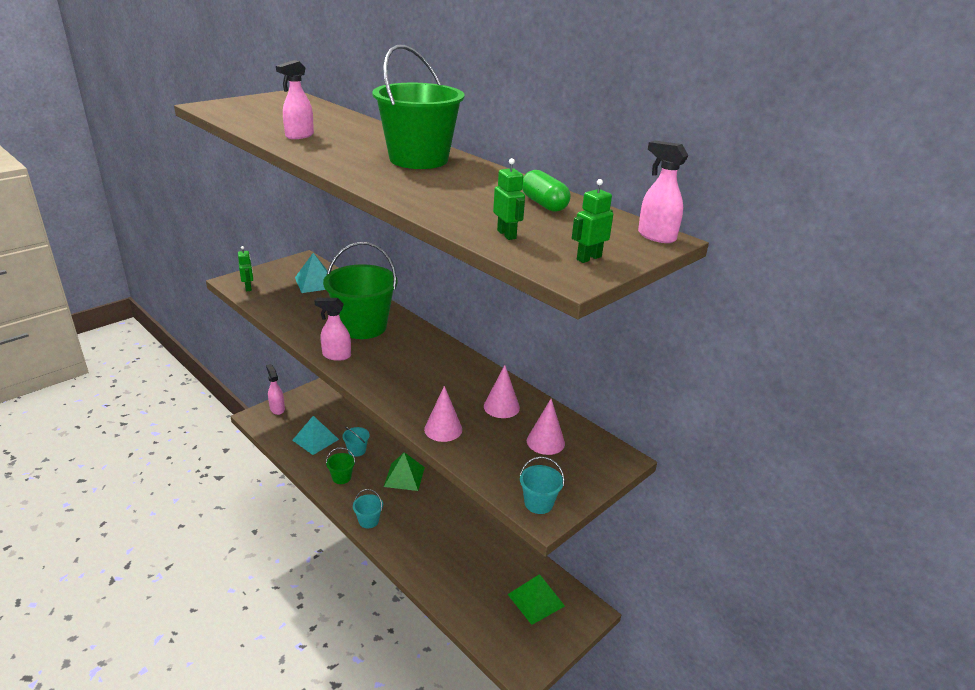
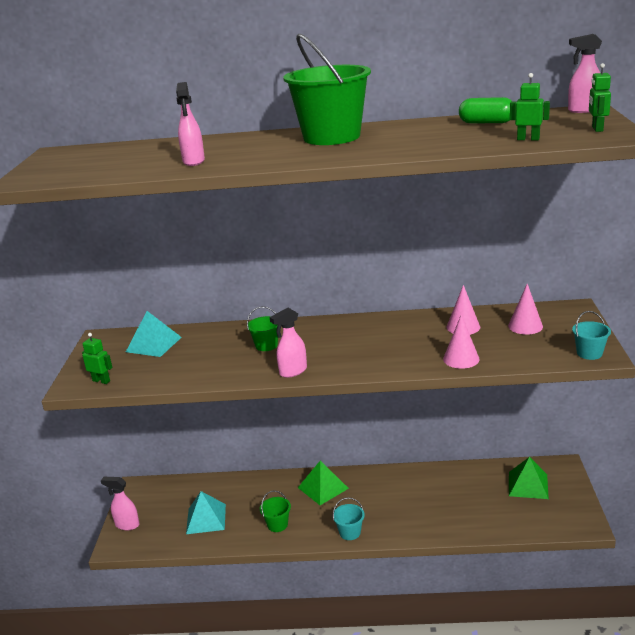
camera: 40 degrees left, 5 degrees down
green bucket [323,242,398,339] -> green bucket [247,306,278,351], size x0.44
turquoise bucket [342,427,370,457] -> none

